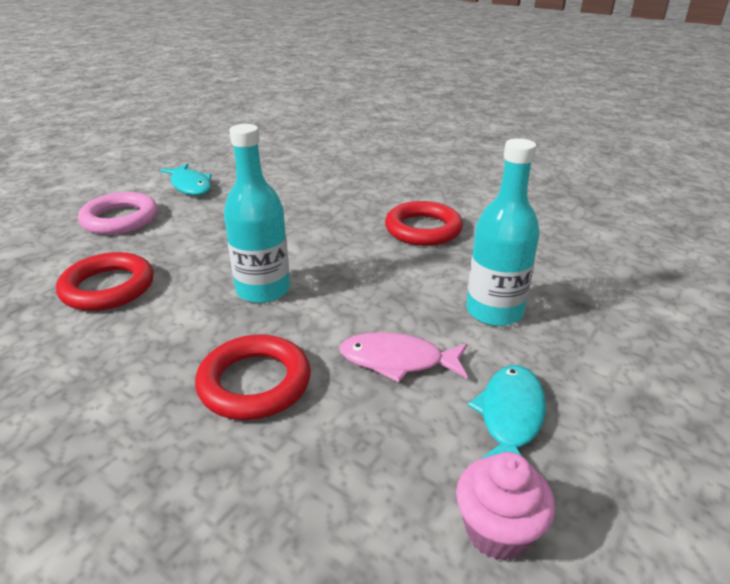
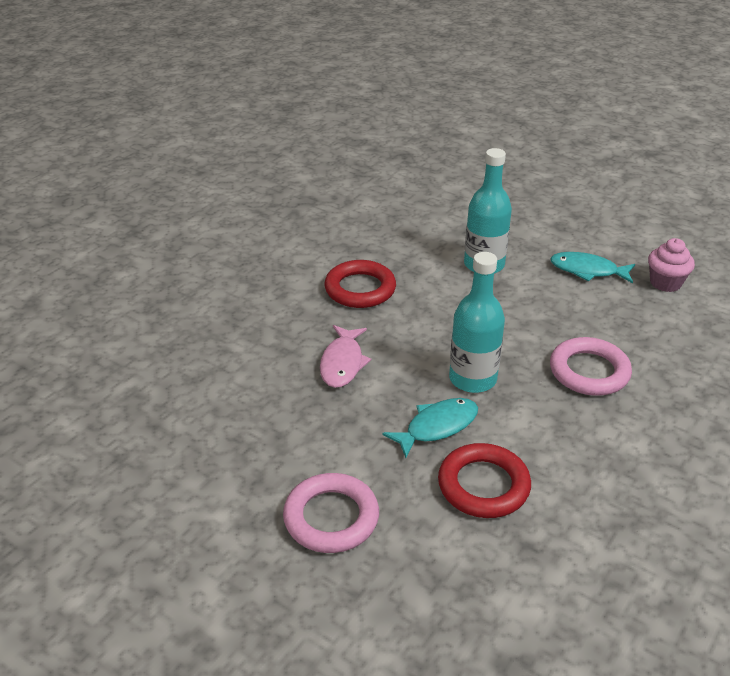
camera: 90 degrees left, 5 degrees up
turquoise fish [160,163,212,195] -> turquoise fish moved to [382,398,478,458]
red ring [195,335,311,420] -> pink ring [550,337,632,396]
pink fish [339,332,468,383] -> pink fish moved to [320,325,371,388]

